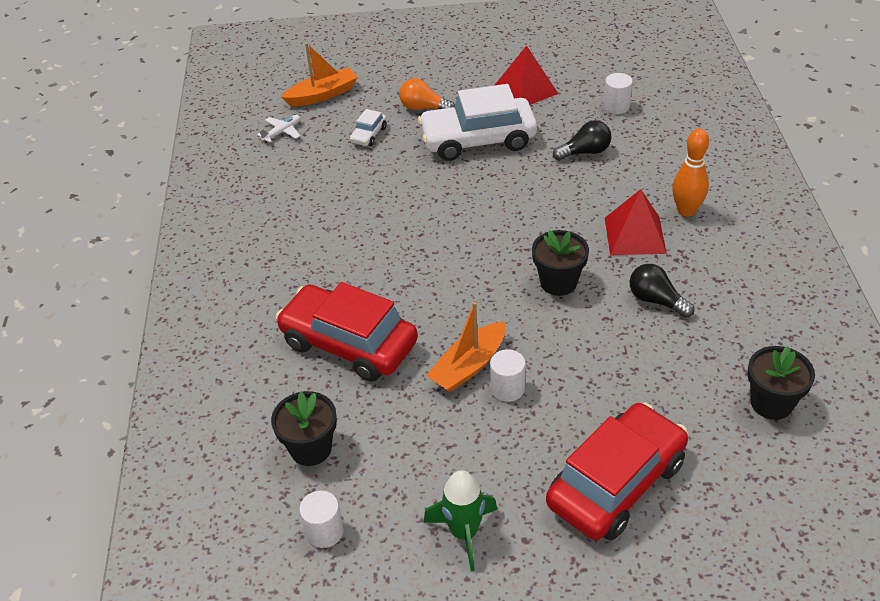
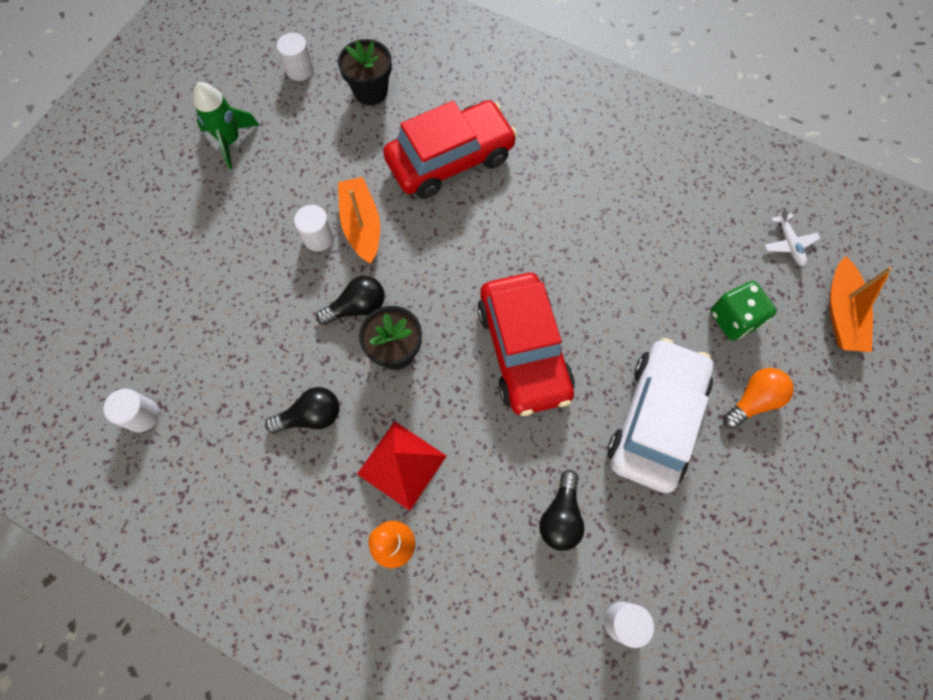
camera: 120 degrees right, 25 degrees up
white car [350,109,387,146] -> green dice [710,281,777,340]
red pyramid [494,45,558,105] -> none
red car [546,402,688,540] -> red car moved to [477,273,575,416]
black flower pot [747,346,815,420] -> white cylinder [104,389,159,432]
none -> black light bulb [316,276,385,325]

